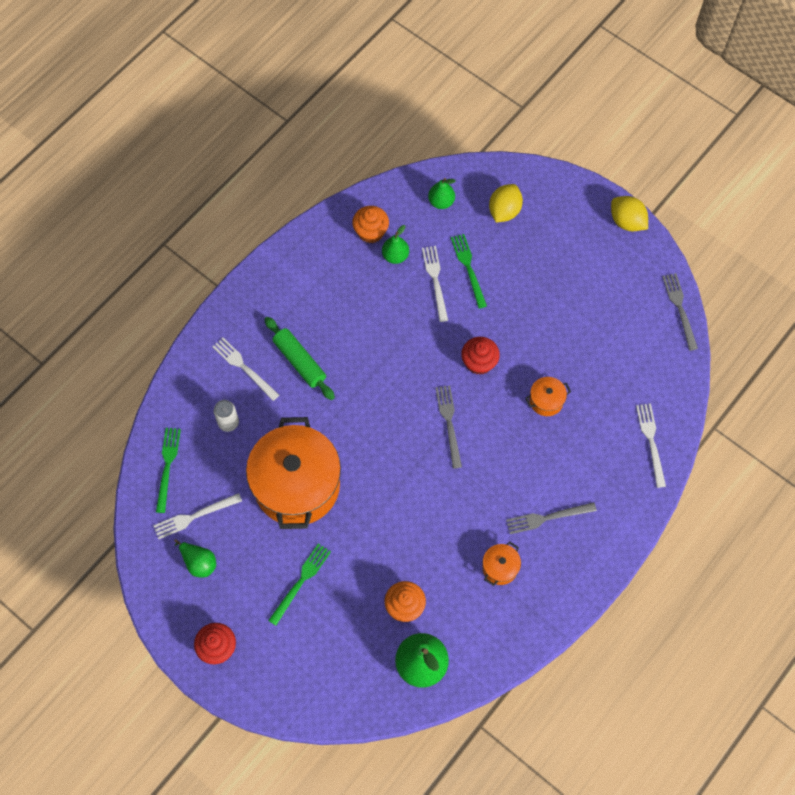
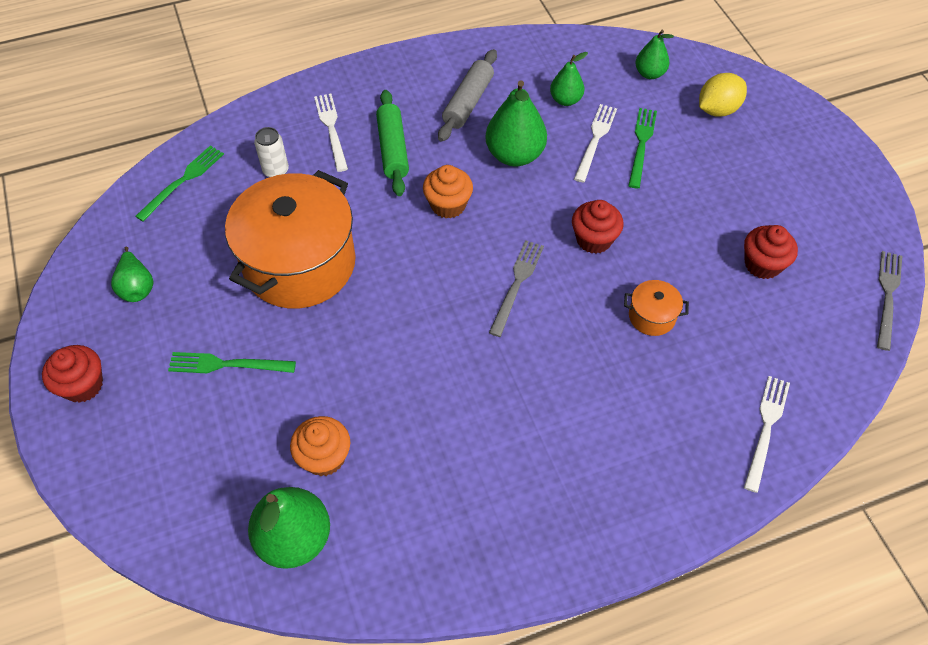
camera: 30 degrees right, 10 degrees down
white fork [153,493,242,539] -> none
green fork [268,543,331,626] -> green fork turned 150 degrees counterclockwise [168,352,296,373]
orange cupcake [352,206,389,243] -> orange cupcake moved to [423,165,473,219]
orange pot [483,541,521,586] -> none
grey fork [506,502,597,534] -> none
yellow lemon [611,196,648,231] -> none
none -> grey rolling pin [438,49,497,142]
none -> green pear [485,80,547,166]
none -> red cupcake [744,225,798,279]

